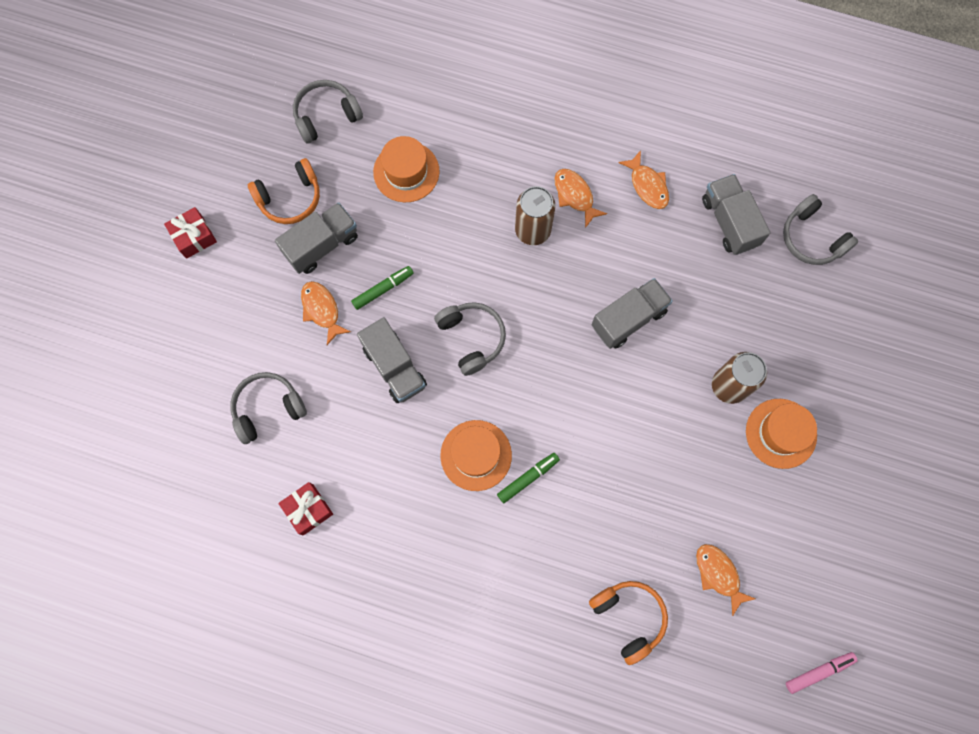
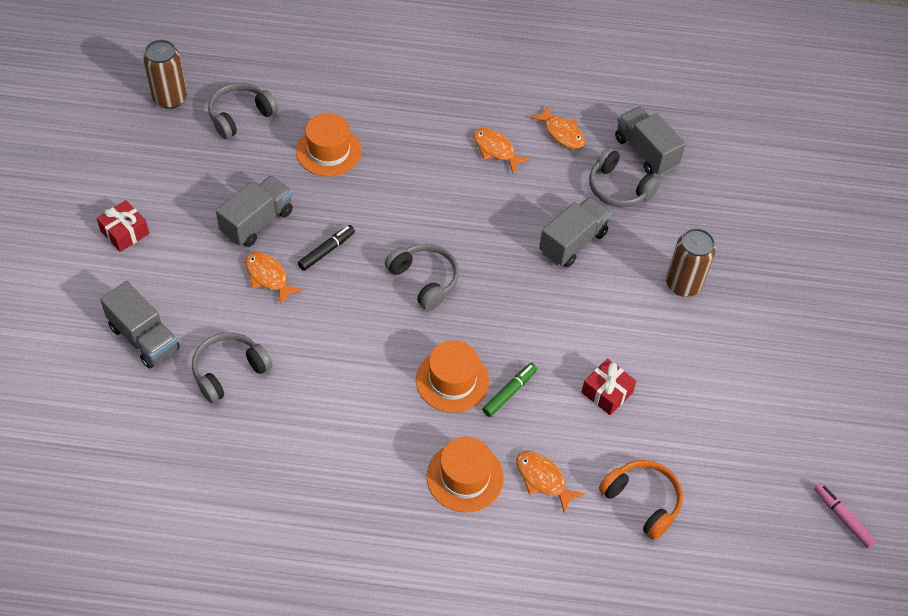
camera: 15 degrees left, 20 degrees down
orange headphones [248,158,320,224] -> none
red gift [278,482,333,535] -> red gift moved to [581,358,636,415]
green marker [351,266,414,310] -> black marker [298,225,355,271]
grey truck [357,317,427,403] -> grey truck moved to [100,281,180,369]
brown can [515,186,555,245] -> brown can moved to [143,40,187,109]
orange fish [696,544,755,616] -> orange fish moved to [516,451,585,513]
orange hat [746,399,817,469] -> orange hat moved to [427,437,504,512]
grey headphones [783,194,858,265] -> grey headphones moved to [589,147,661,208]
pink marker [786,652,858,694] -> pink marker turned 90 degrees counterclockwise [814,483,877,548]

